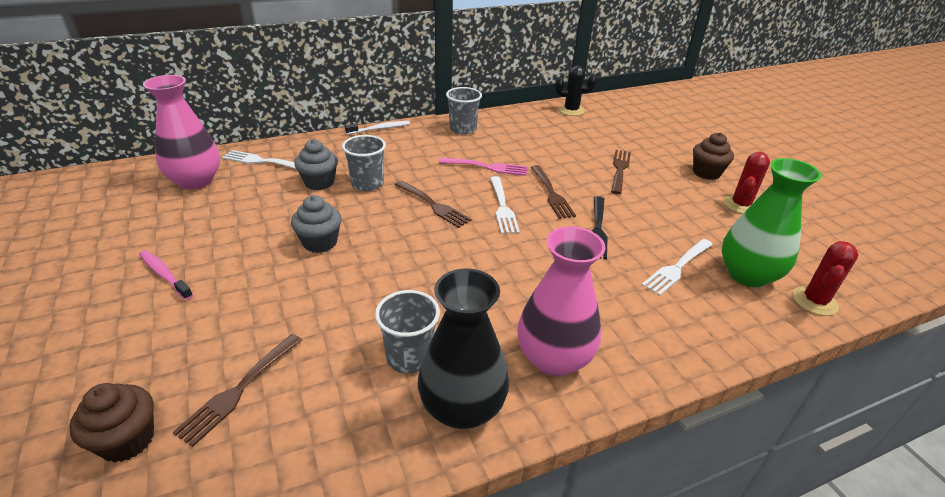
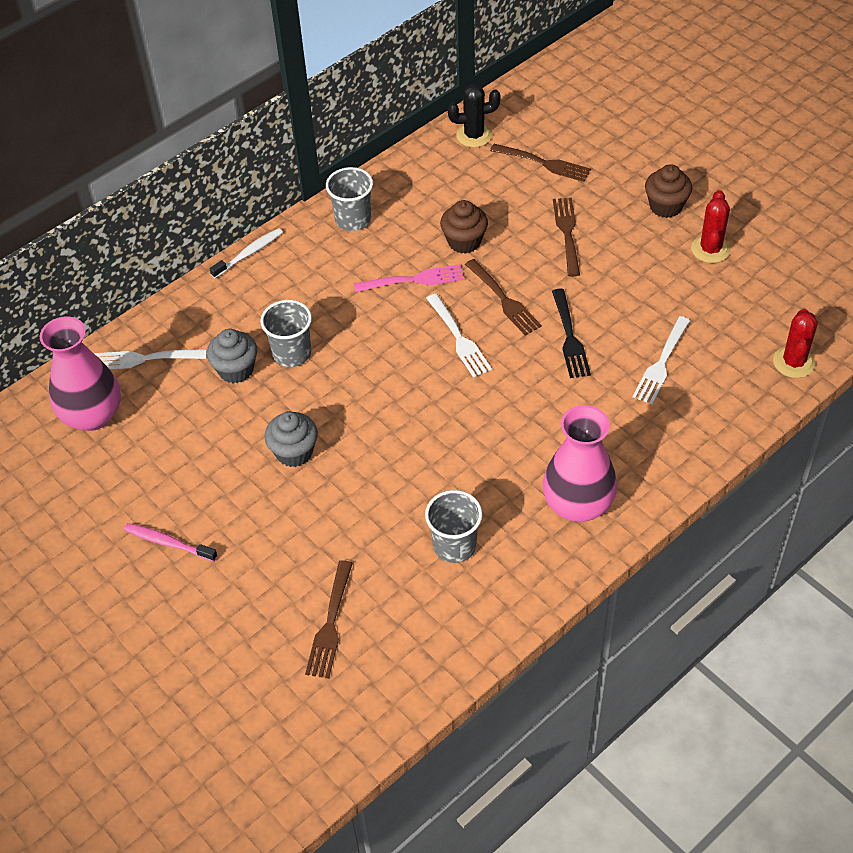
camera: 15 degrees left, 15 degrees up
brown cupcake [69,383,154,463] -> brown cupcake moved to [440,200,488,254]
brown fork [395,180,472,228] -> brown fork moved to [490,144,591,182]
black vase [418,268,509,429] -> none
green vase [722,158,822,287] -> none

